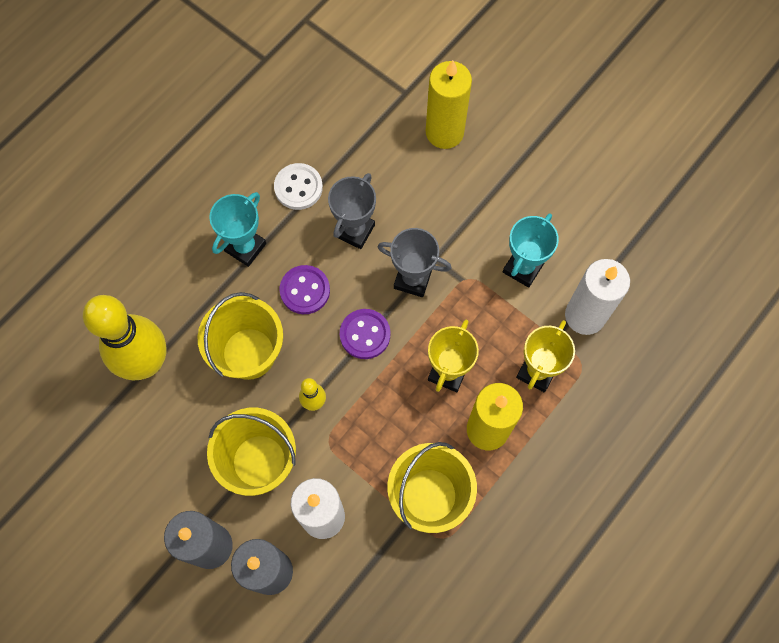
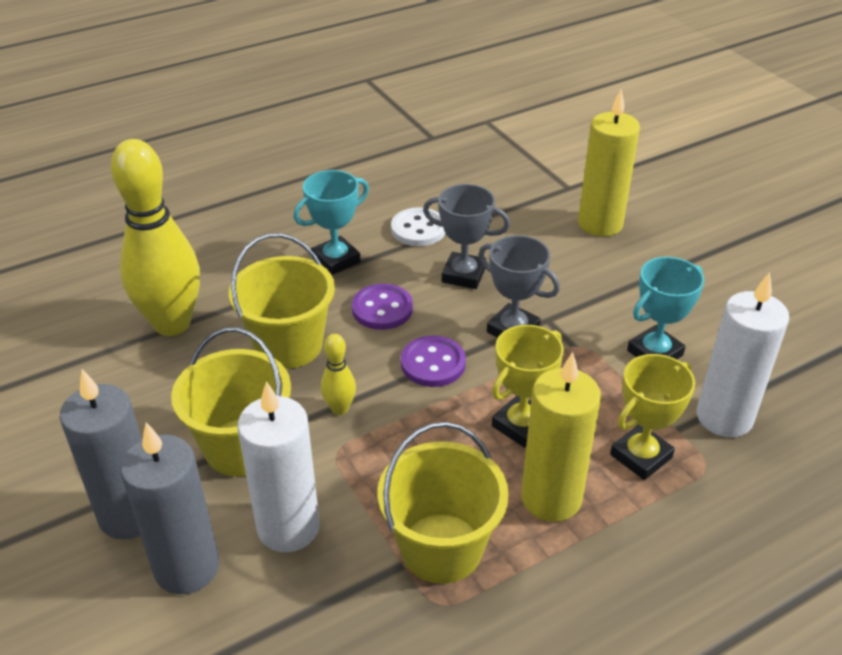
camera: 20 degrees right, 30 degrees down
grey trophy [328,173,376,249] -> grey trophy turned 60 degrees clockwise [423,184,510,289]

